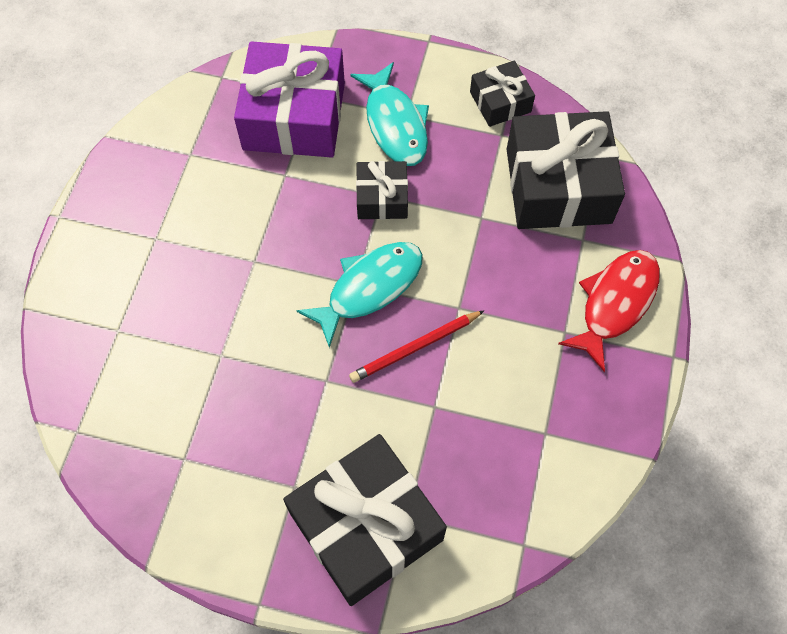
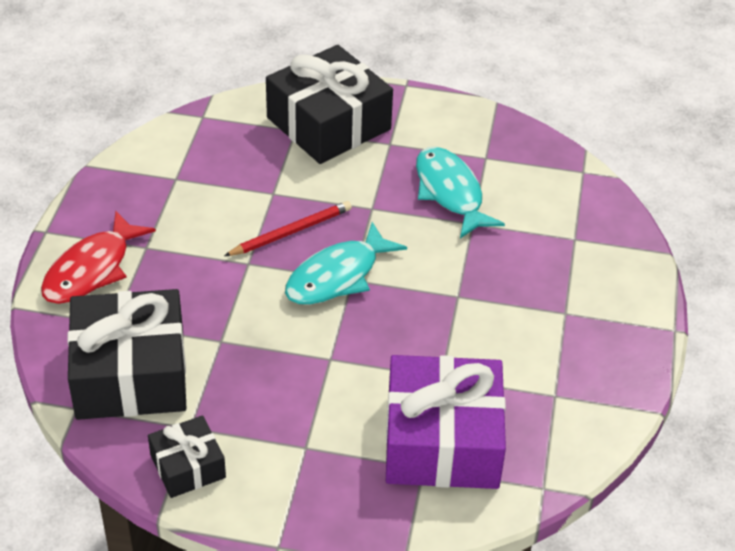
camera: 175 degrees right, 20 degrees down
turquoise fish [350,62,429,166] -> turquoise fish moved to [416,147,505,238]
black gift [356,161,408,220] -> none

